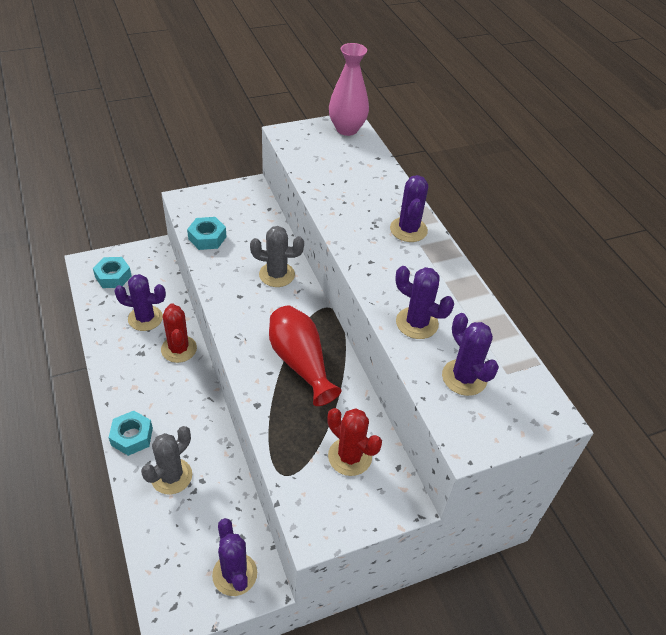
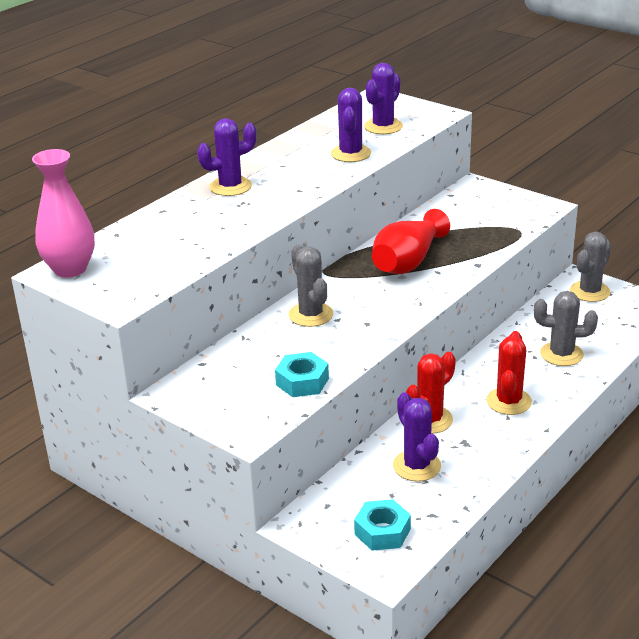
camera: 115 degrees left, 15 degrees down
turquoise nut [109,411,153,456] -> none
purple cactus [212,518,257,596] -> grey cactus [570,232,611,302]
red cactus [327,408,382,476] -> red cactus moved to [486,331,532,415]

